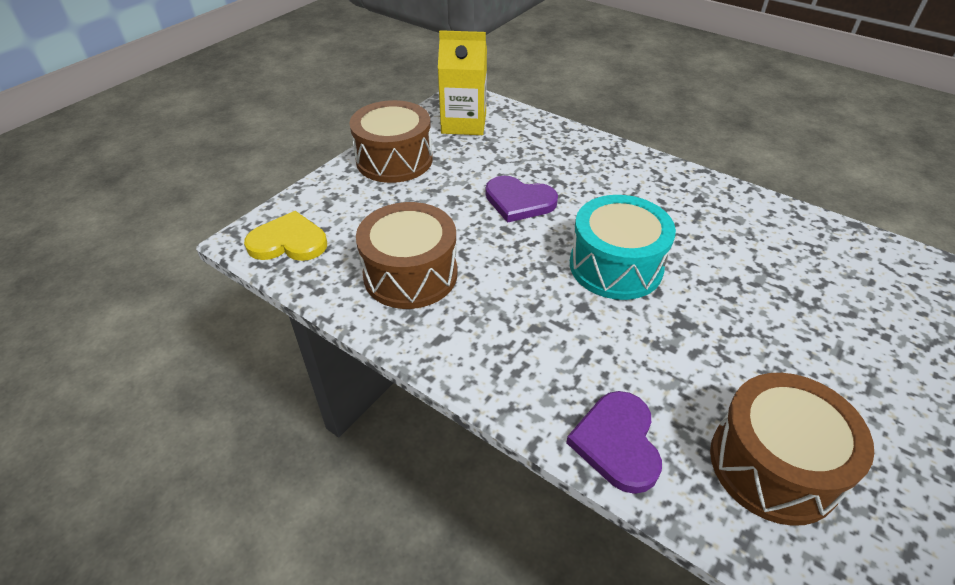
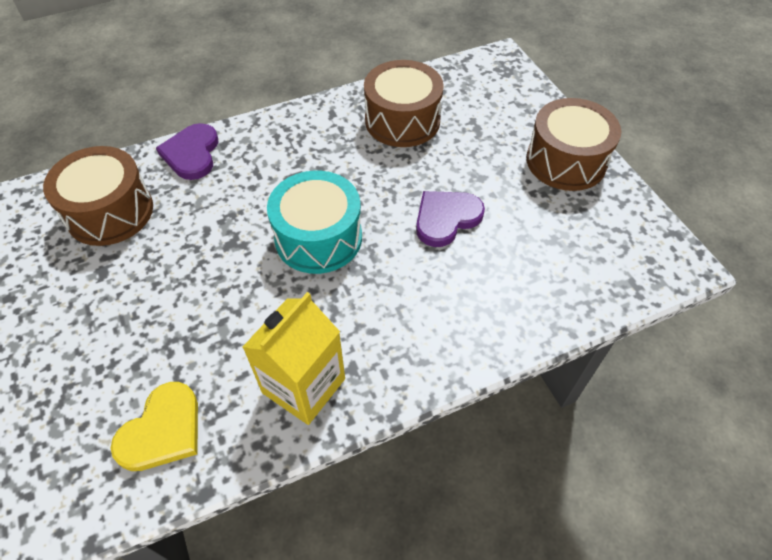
camera: 120 degrees right, 10 degrees up
yellow heart [244,211,327,261] -> yellow heart moved to [110,382,198,471]
yellow carton [438,30,487,135] -> yellow carton moved to [242,292,345,425]
purple heart [566,391,662,494] -> purple heart turned 120 degrees counterclockwise [156,123,218,180]

